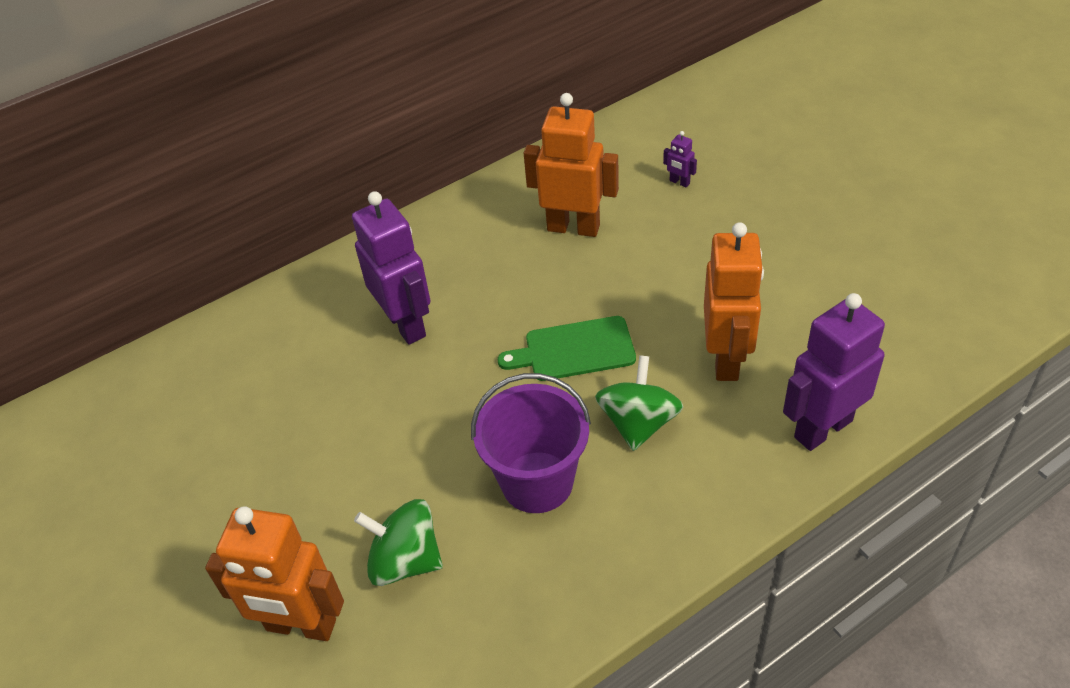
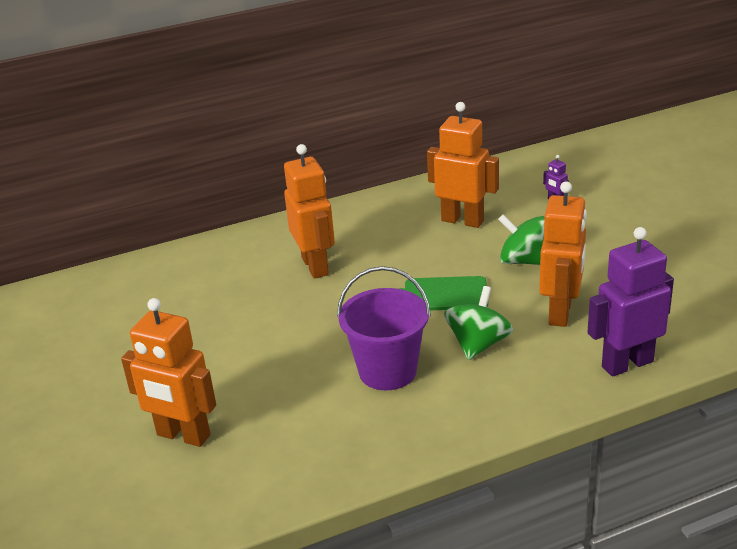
camera: 10 degrees right, 15 degrees down
purple robot [352,191,431,345] -> orange robot [284,144,335,279]
green spinning top [354,499,443,586] -> green spinning top moved to [498,215,545,265]

